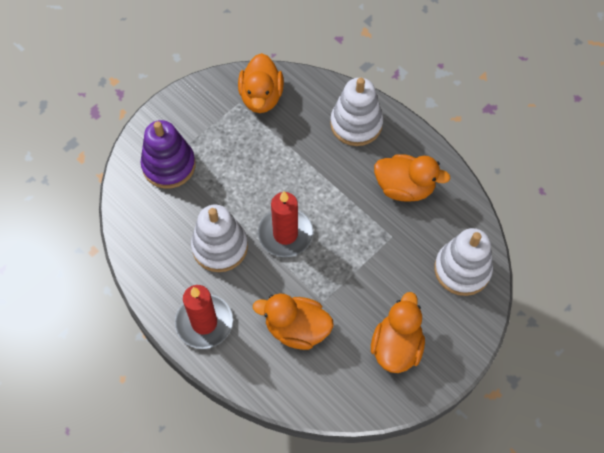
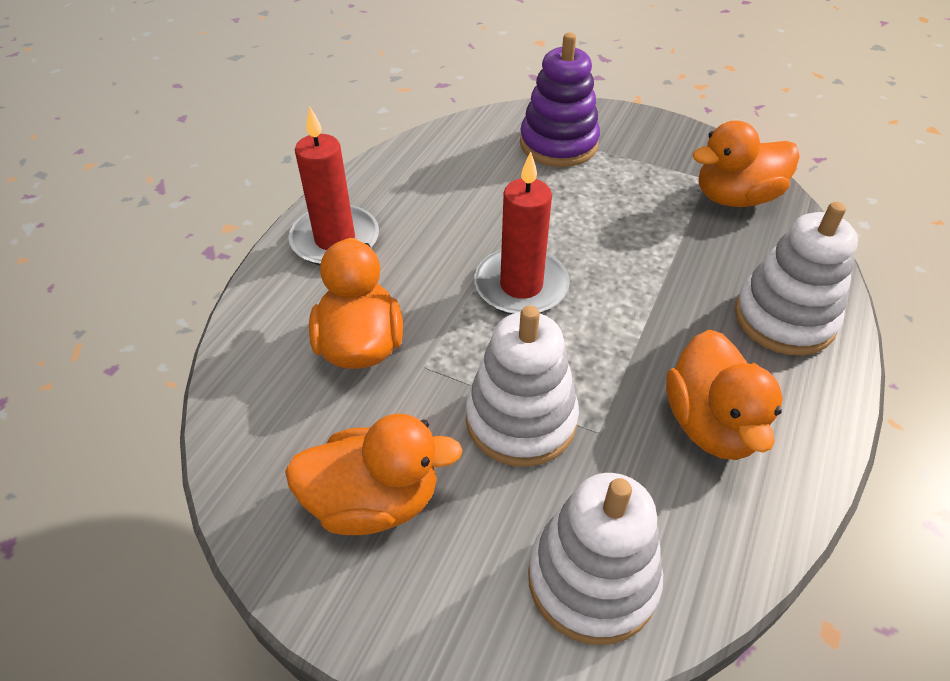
camera: 70 degrees right, 15 degrees down
white stacking toy [191,205,248,272] -> white stacking toy moved to [466,305,579,467]

